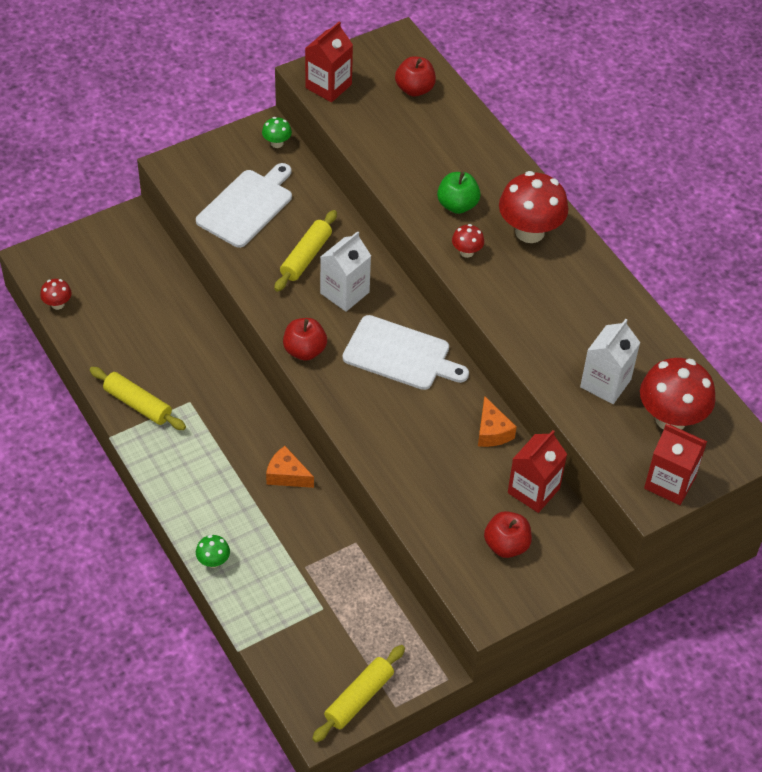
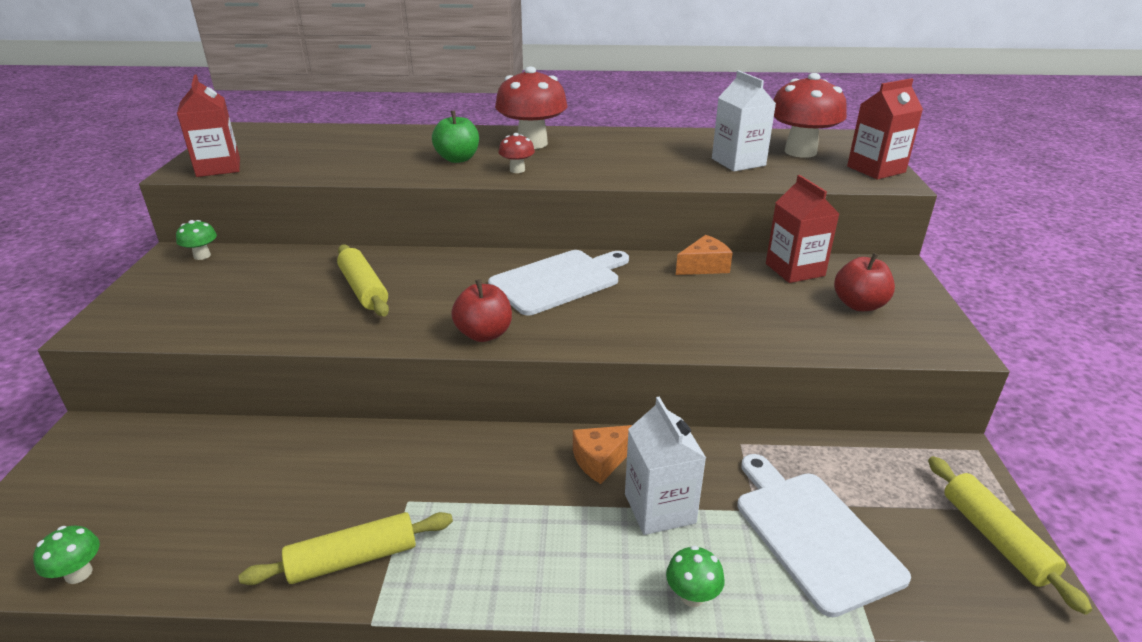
camera: 55 degrees left, 20 degrees down
red mushroom [40,279,72,310] -> green mushroom [33,526,100,584]
white cutting board [196,163,292,248] -> white cutting board moved to [737,454,911,617]
white carton [320,231,371,312] -> white carton moved to [625,397,706,535]
red apple [395,56,436,97] -> none
orange cheese [478,396,517,447] -> orange cheese turned 45 degrees counterclockwise [676,235,733,275]

